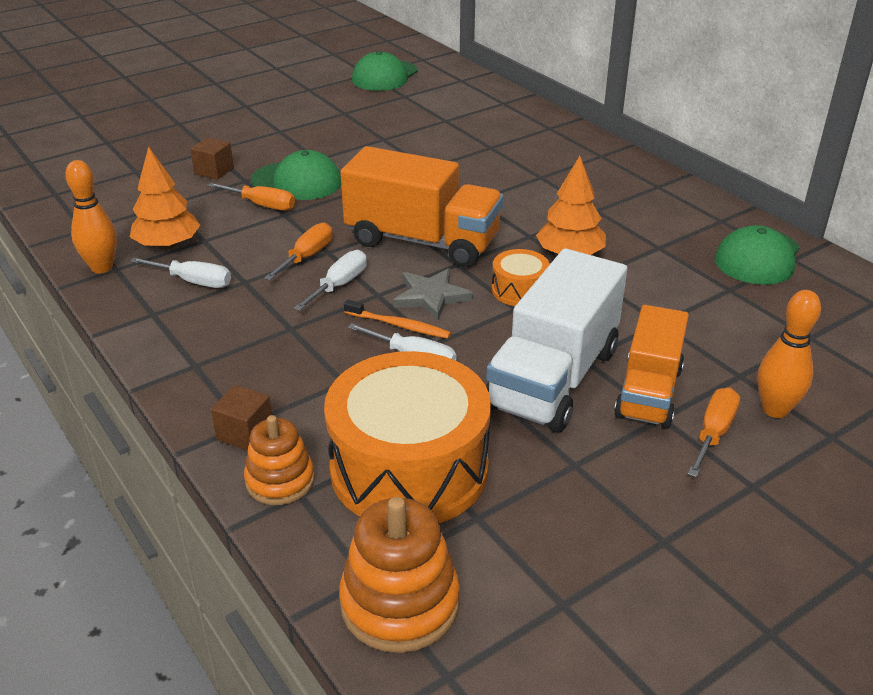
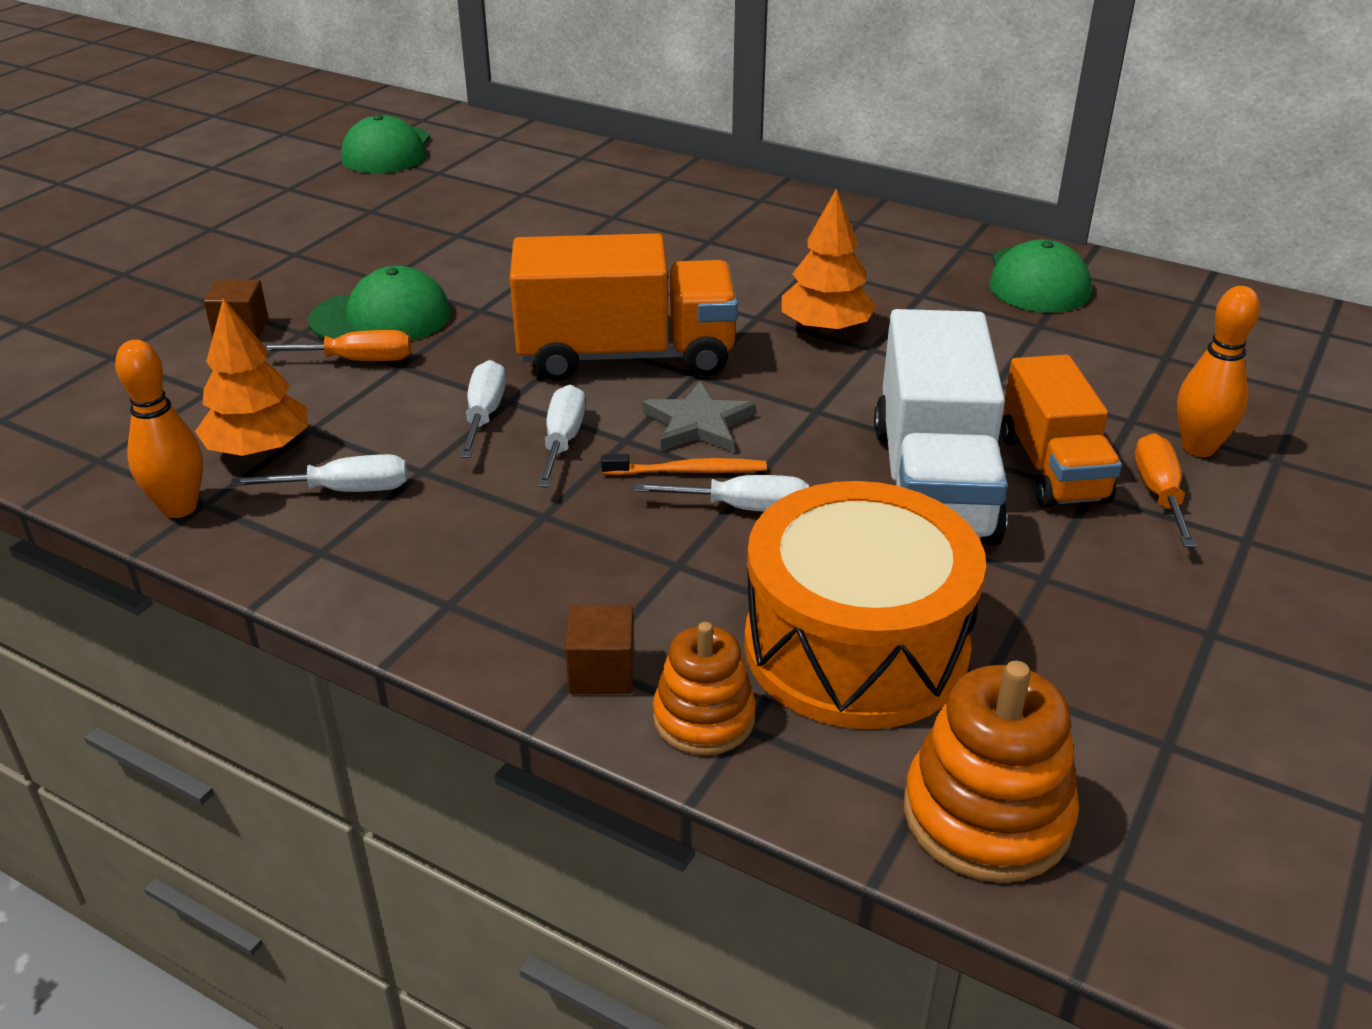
camera: 25 degrees left, 0 degrees up
orange screwdriver [264,223,333,281] -> white screwdriver [459,360,506,458]
orange drum [492,249,550,306] -> none

